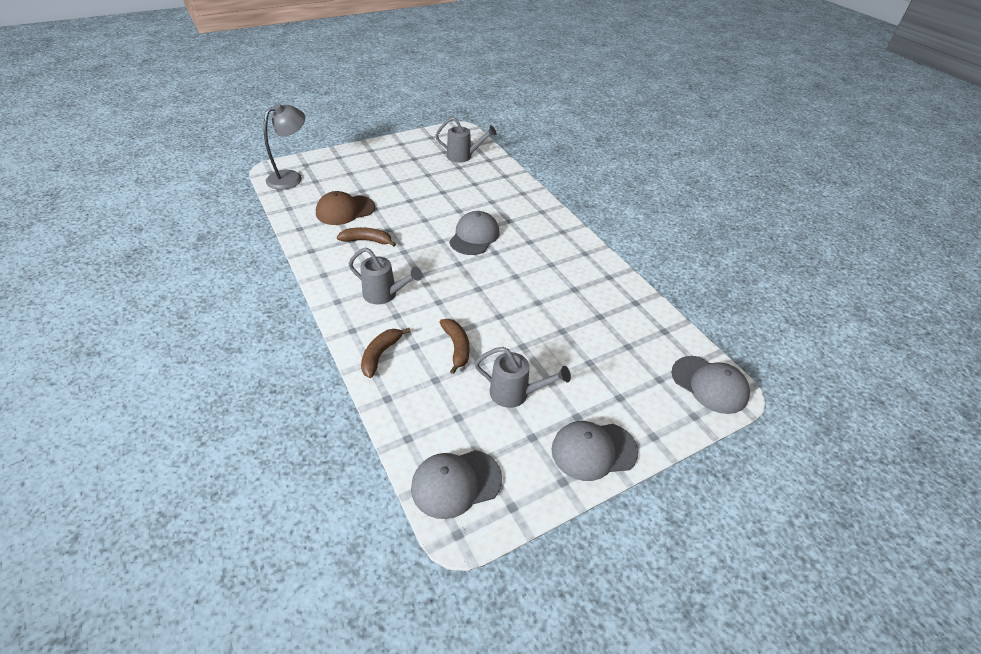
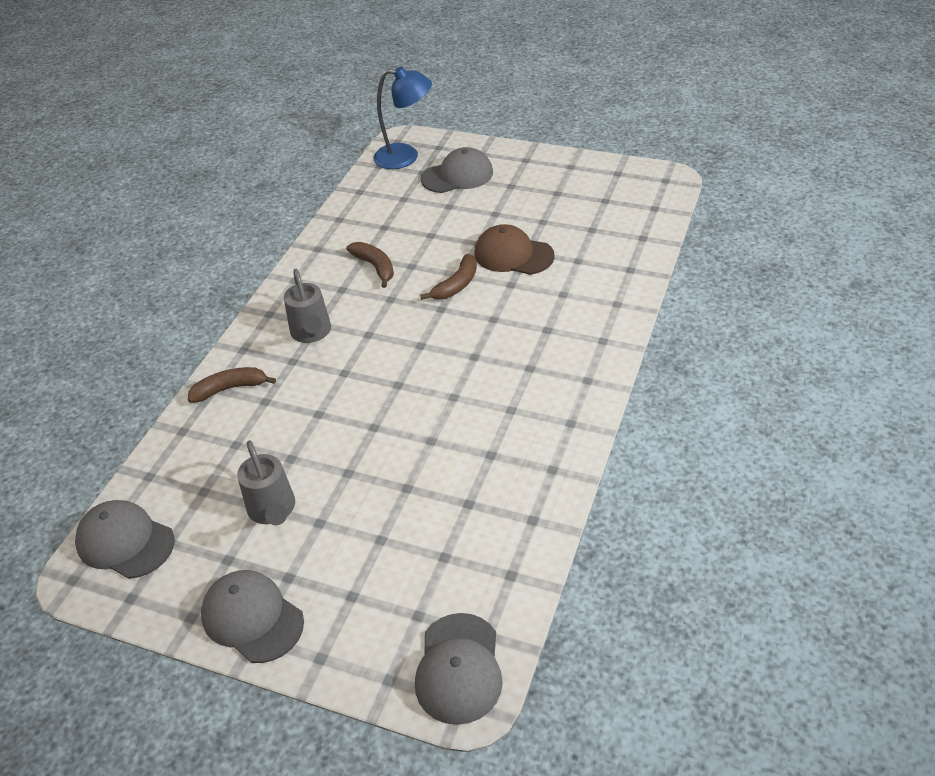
camera: 55 degrees right, 0 degrees up
grey lamp [264,103,305,190] -> blue lamp [374,66,432,169]
brown cap [316,191,375,225] -> brown cap moved to [475,224,555,275]
grey watering can [435,117,496,163] -> none
brown banana [440,319,470,374] -> brown banana moved to [420,254,477,300]
grey cap [449,211,500,255] -> grey cap moved to [421,147,493,193]

